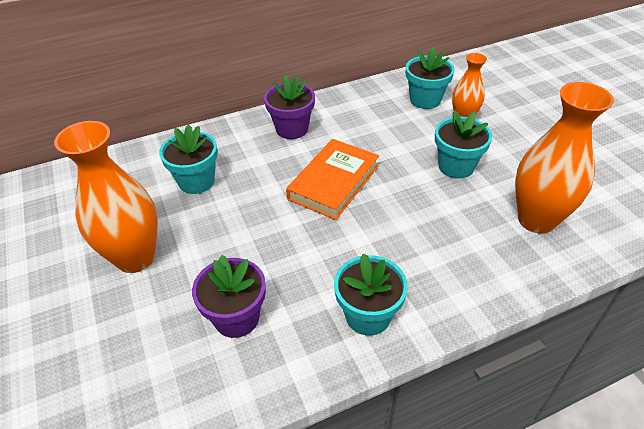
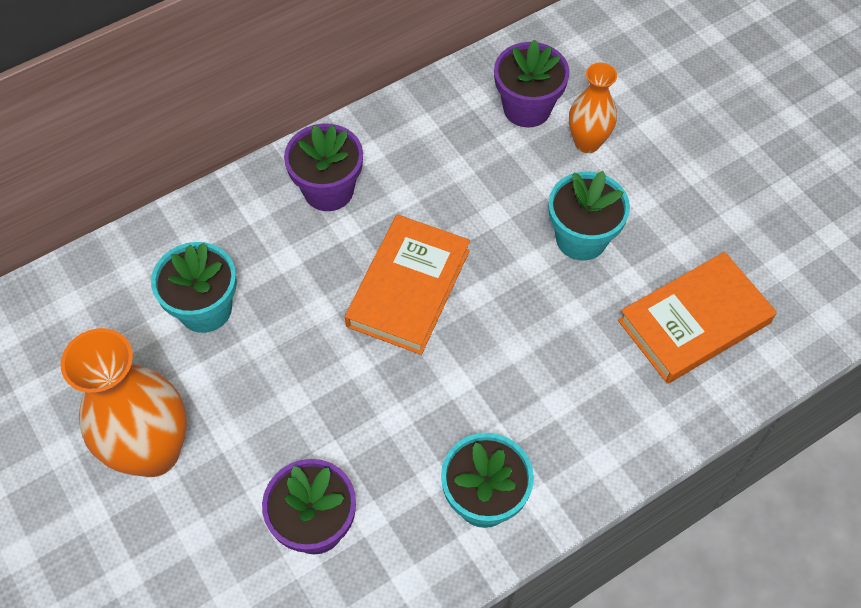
camera: 10 degrees left, 15 degrees up
turquoise flower pot [406,47,455,109] -> purple flower pot [494,40,570,128]
orange vase [515,82,614,234] -> orange book [618,252,777,384]

